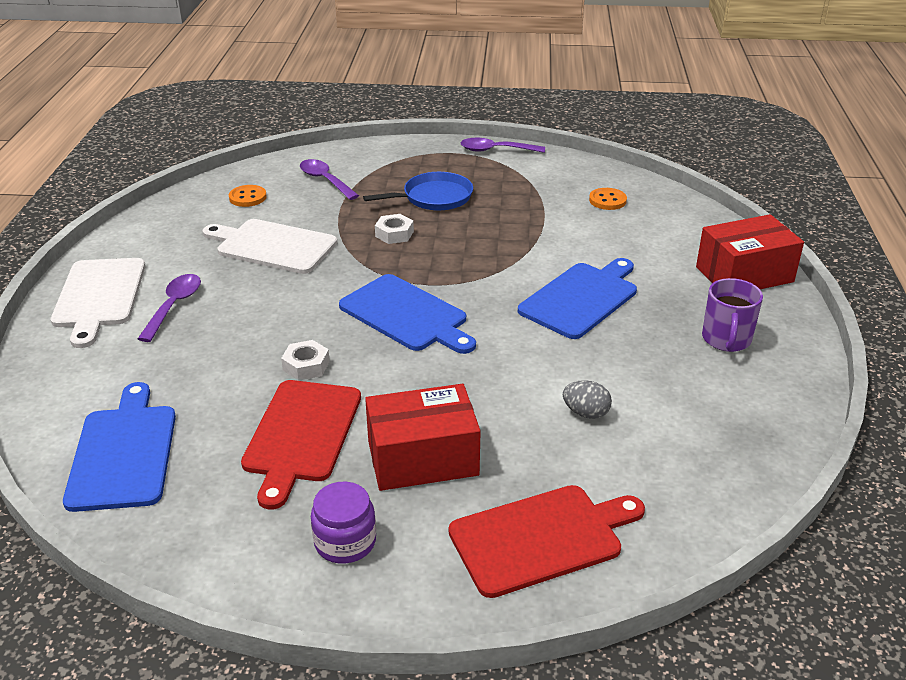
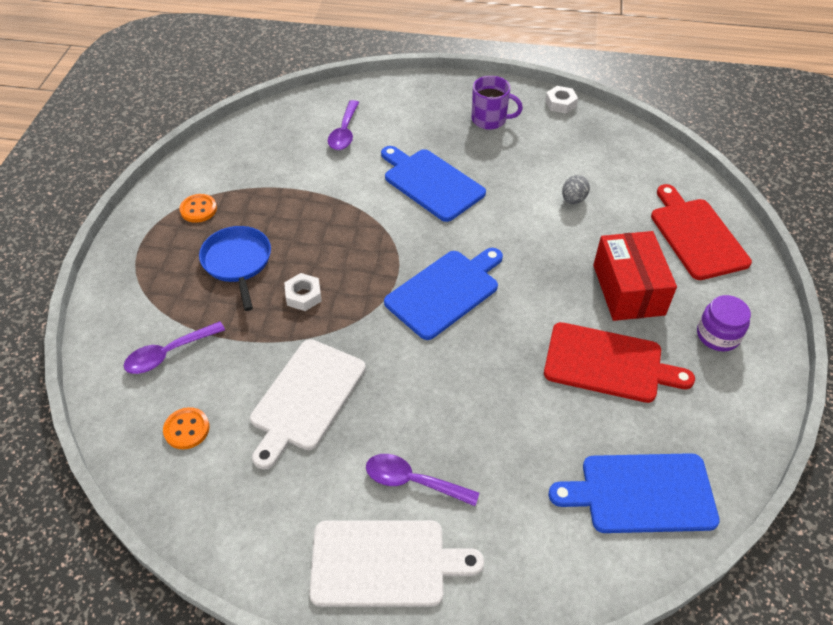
camera: 85 degrees left, 15 degrees up
white nut [281,340,330,381] -> white nut moved to [545,86,578,113]
purple spoon [461,138,545,153] -> purple spoon moved to [328,100,359,150]
orange button [589,188,627,210] -> orange button moved to [180,194,217,223]
red box [696,214,804,289] -> none

